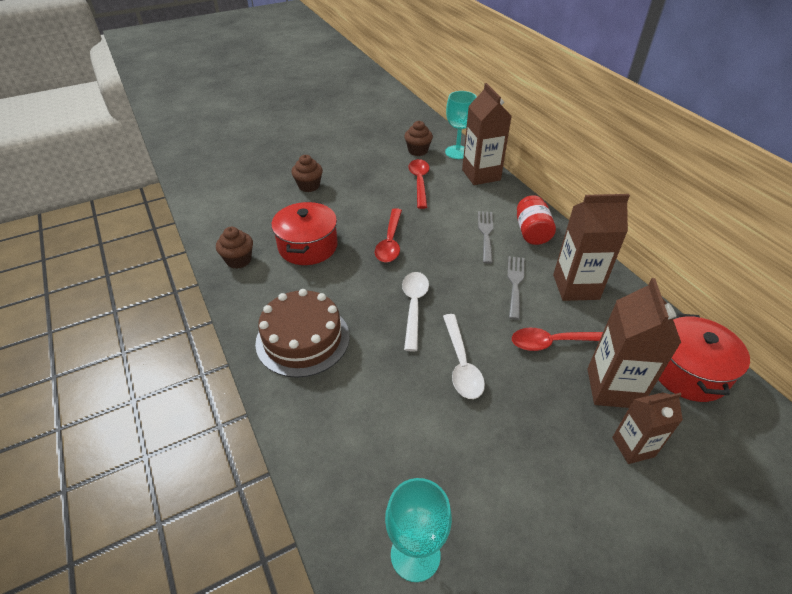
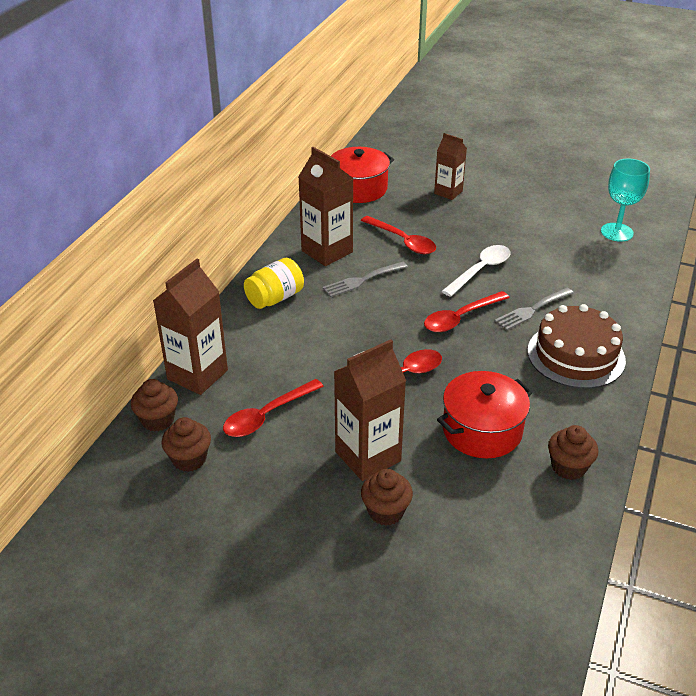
camera: 130 degrees left, 5 degrees down
white spoon [402,272,429,352] -> red spoon [424,291,510,332]
turquoise goblet [445,91,477,159] -> brown cupcake [131,379,178,432]
grey fork [478,211,493,264] -> grey fork moved to [495,288,574,330]
red jar [517,195,556,245] -> yellow jar [244,258,304,309]
brown carton [587,278,681,408] -> brown carton moved to [334,339,406,481]

